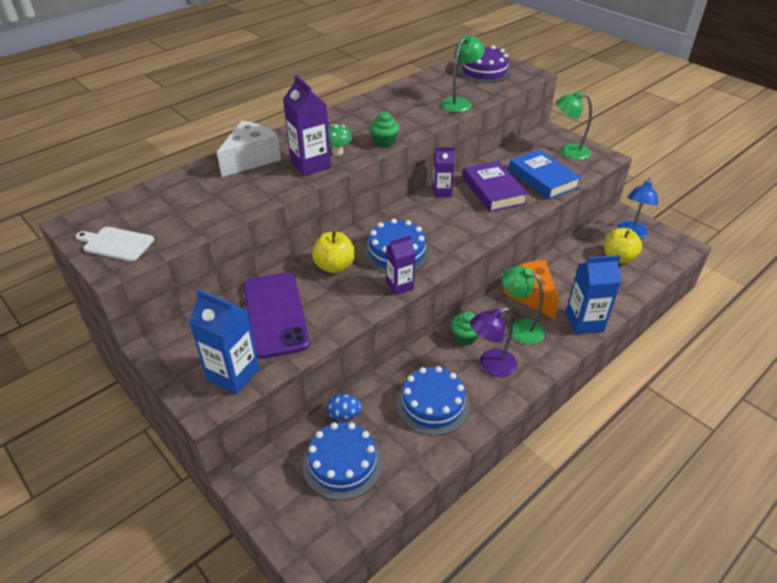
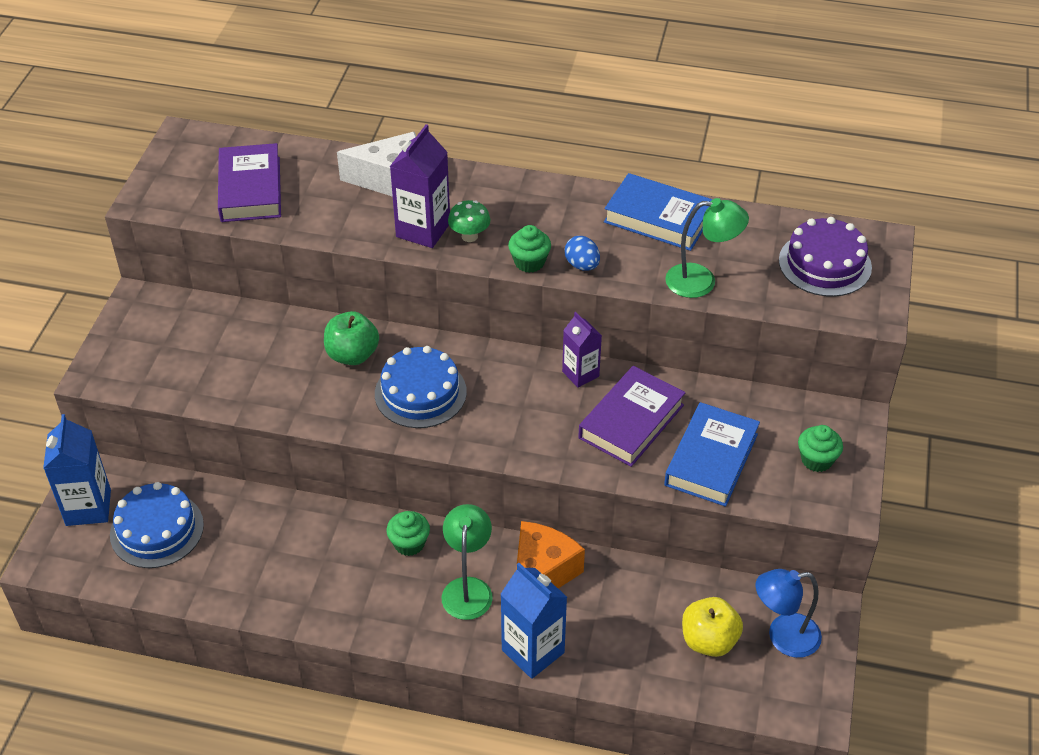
camera: 55 degrees right, 5 degrees up
white cutting board [76,227,154,262] -> none
blue carton [189,289,260,394] -> blue carton moved to [43,414,111,526]
purple phone [244,272,310,359] -> none
yellow apple [312,232,355,273] -> green apple [324,311,379,365]
blue egg [327,394,362,421] -> blue egg moved to [564,236,600,271]
purple carton [386,235,415,295] -> none
blue cake [396,366,470,436] -> none
purple lamp [470,308,517,377] -> none
green lamp [556,92,592,160] -> green cupcake [798,425,843,472]
none -> purple book [218,143,281,222]
none -> blue book [604,173,713,251]

